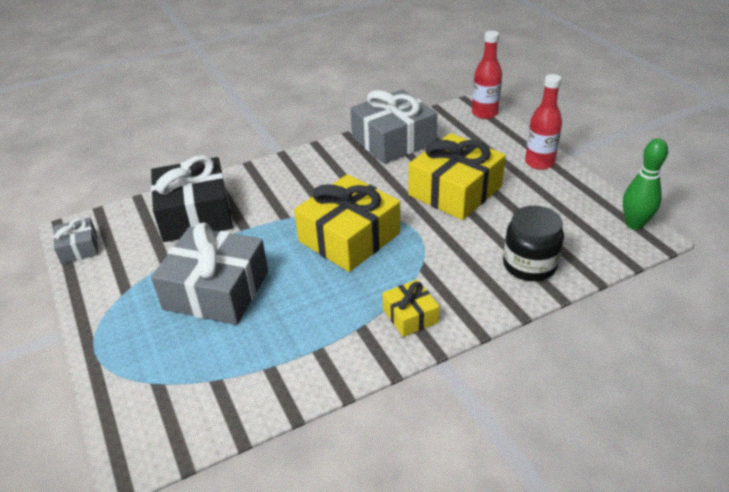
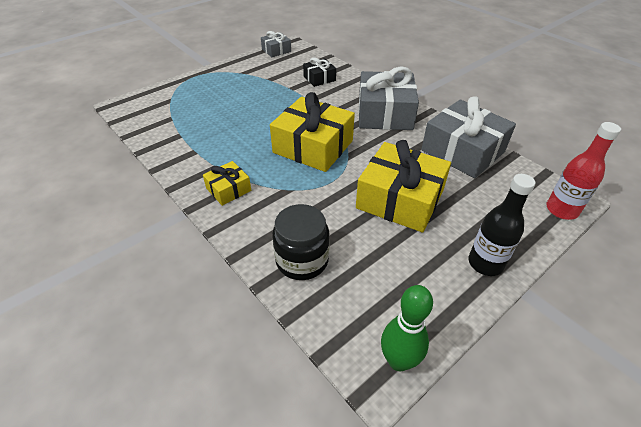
camera: 75 degrees right, 5 degrees up
black gift [151,155,233,242] -> black gift [303,57,336,87], size x0.50
grey gift [151,223,268,325] -> grey gift moved to [358,66,419,130]
red bottle [525,74,562,170] -> black bottle [468,174,535,276]

